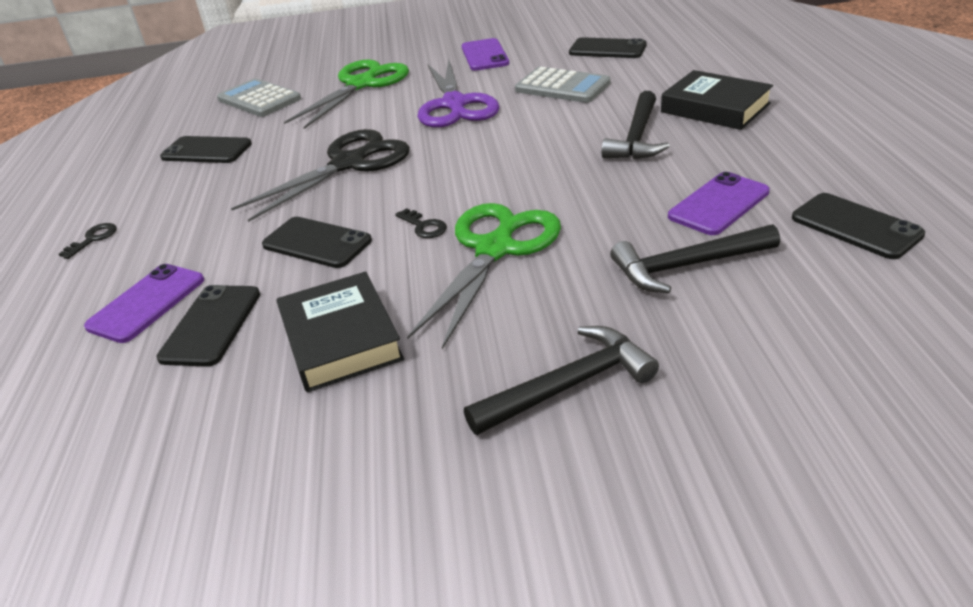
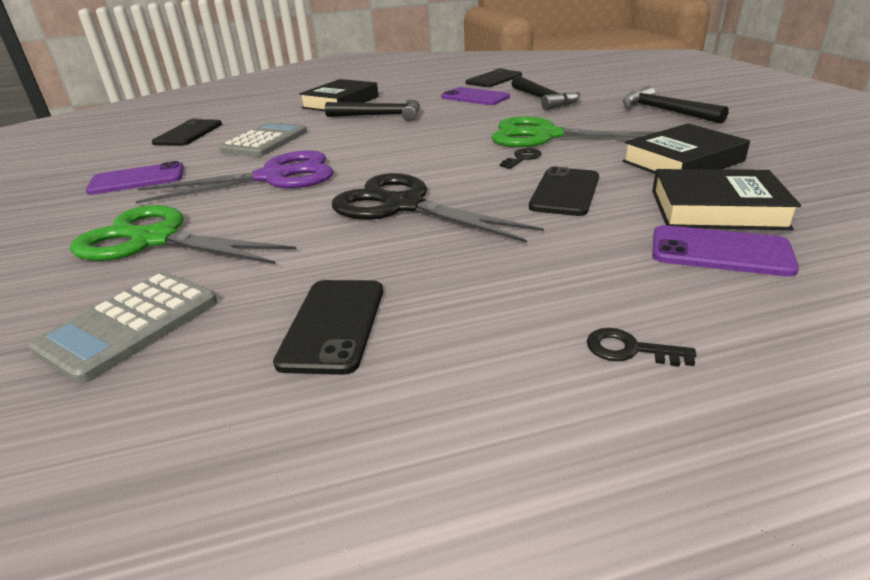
camera: 100 degrees left, 5 degrees down
black phone [157,285,260,366] -> black book [652,169,801,230]

